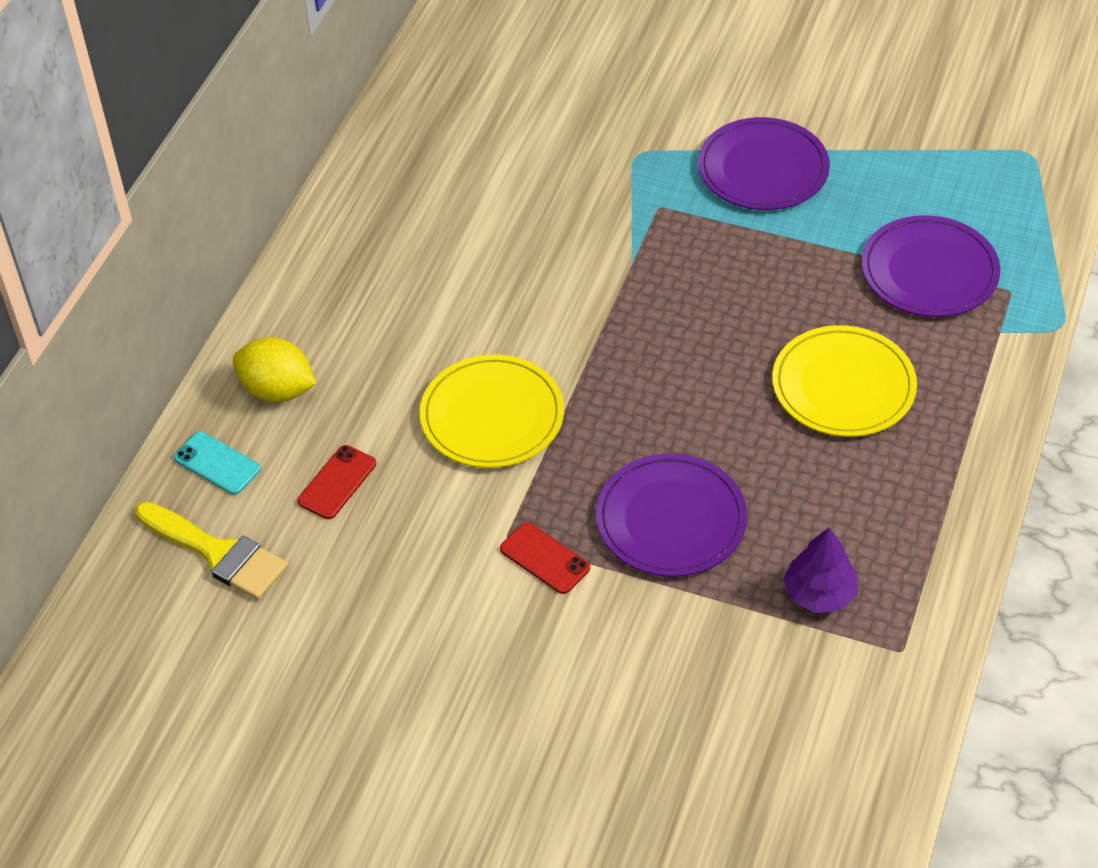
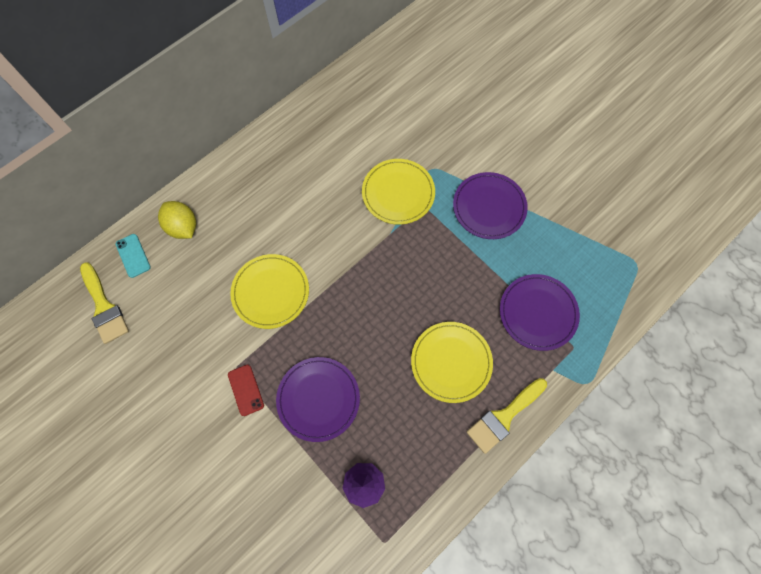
camera: 25 degrees right, 20 degrees up
red phone [298,445,376,519] -> none
none -> yellow plate [362,159,435,225]
none -> yellow brush [467,378,547,454]

